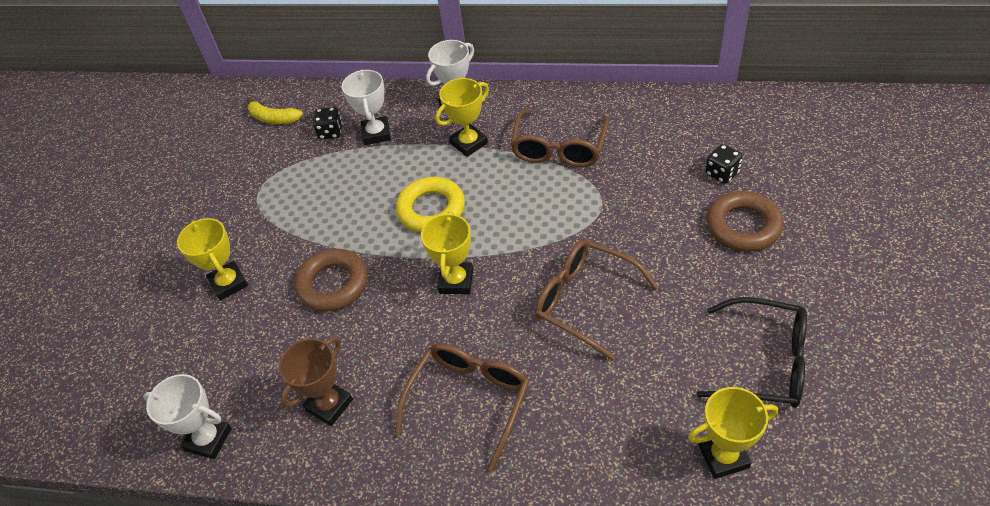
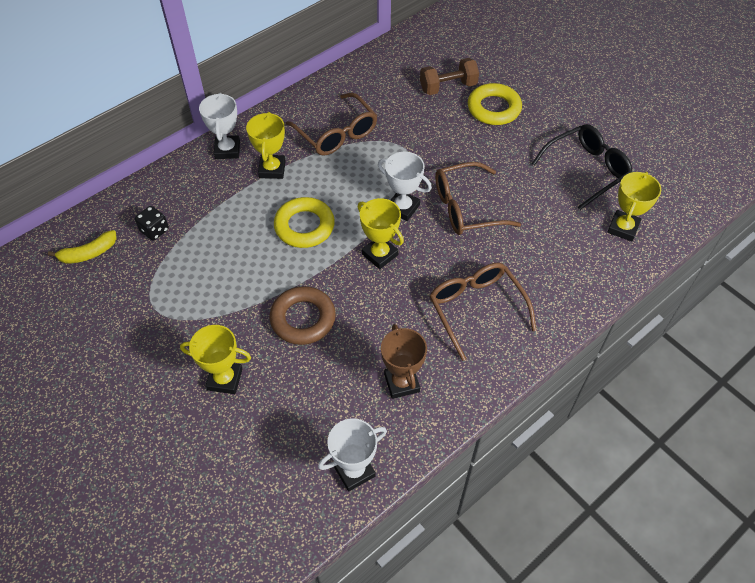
camera: 55 degrees left, 5 degrees up
white trophy [342,70,391,145] -> white trophy moved to [378,152,432,221]
black dice [705,144,743,184] -> brown dumbbell [420,58,479,95]
brown ring [707,191,784,252] -> yellow ring [468,83,522,125]

